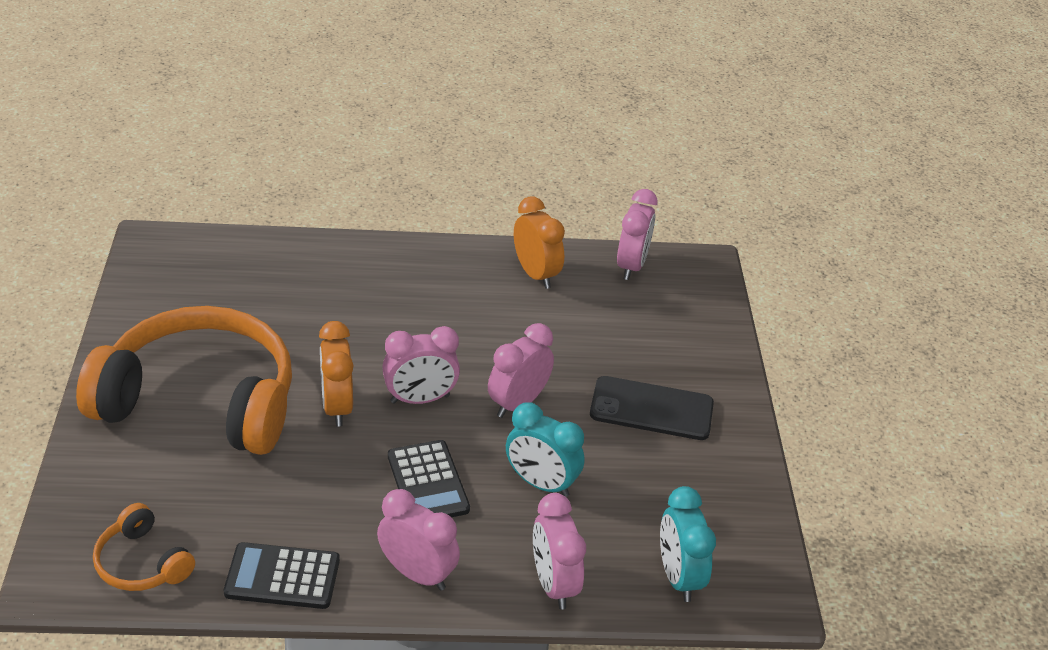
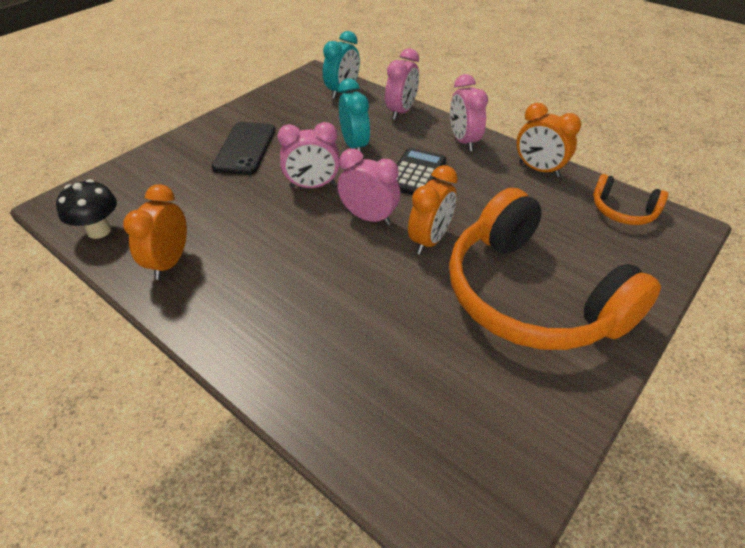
camera: 135 degrees left, 5 degrees up
orange headphones [93,503,195,591] -> orange headphones turned 120 degrees clockwise [593,174,668,225]
black calculator [224,542,340,609] -> orange clock [517,103,581,177]
black phone [590,376,714,440] -> black phone turned 45 degrees clockwise [212,122,275,175]
pink clock [617,189,658,280] -> black mushroom [56,179,117,239]

